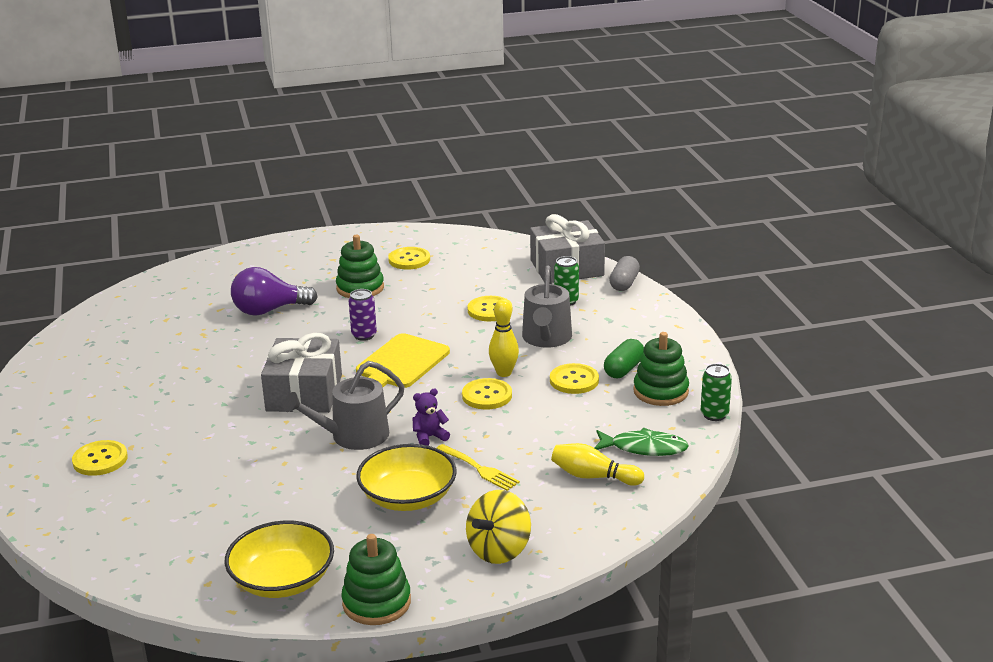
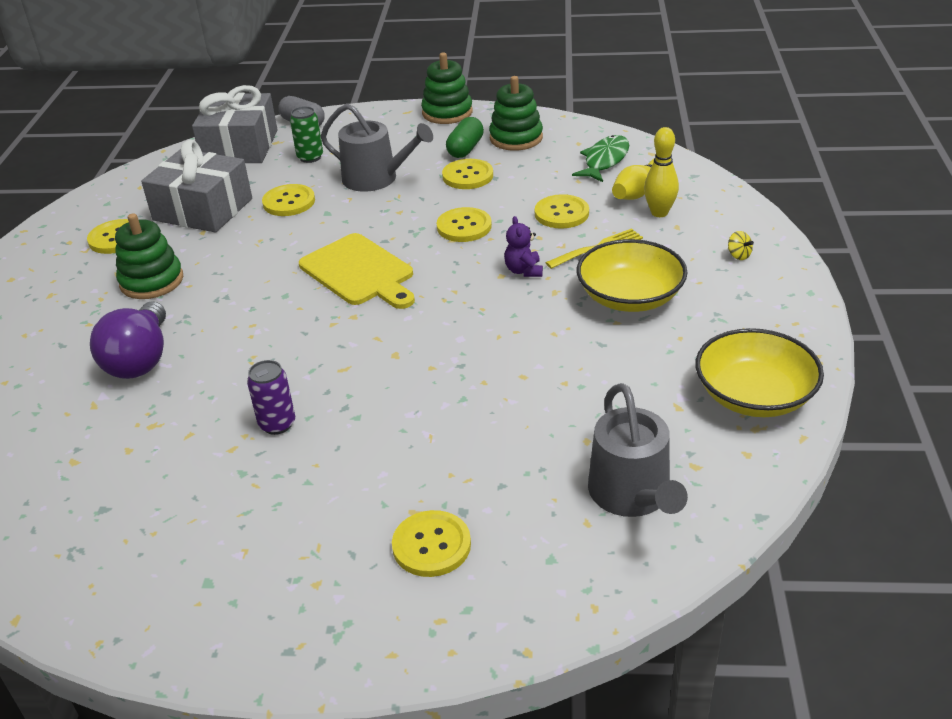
camera: 70 degrees left, 10 degrees up
grey gift [261,333,342,413] -> grey gift moved to [141,140,252,233]
grey watering can [283,361,405,450] -> grey watering can moved to [588,383,688,517]
green stacking toy [341,534,411,625] -> green stacking toy moved to [421,52,473,124]
purple can [348,289,377,341] -> purple can moved to [247,360,295,435]
yellow spinning top [466,490,531,564] -> yellow spinning top [728,231,754,260], size x0.41
yellow bowling pin [489,299,519,377] -> yellow bowling pin moved to [644,127,679,217]
green capsule [604,339,644,378] -> green capsule turned 60 degrees clockwise [446,117,484,158]
green can [701,364,732,421] -> none
none -> yellow button [535,194,589,229]

